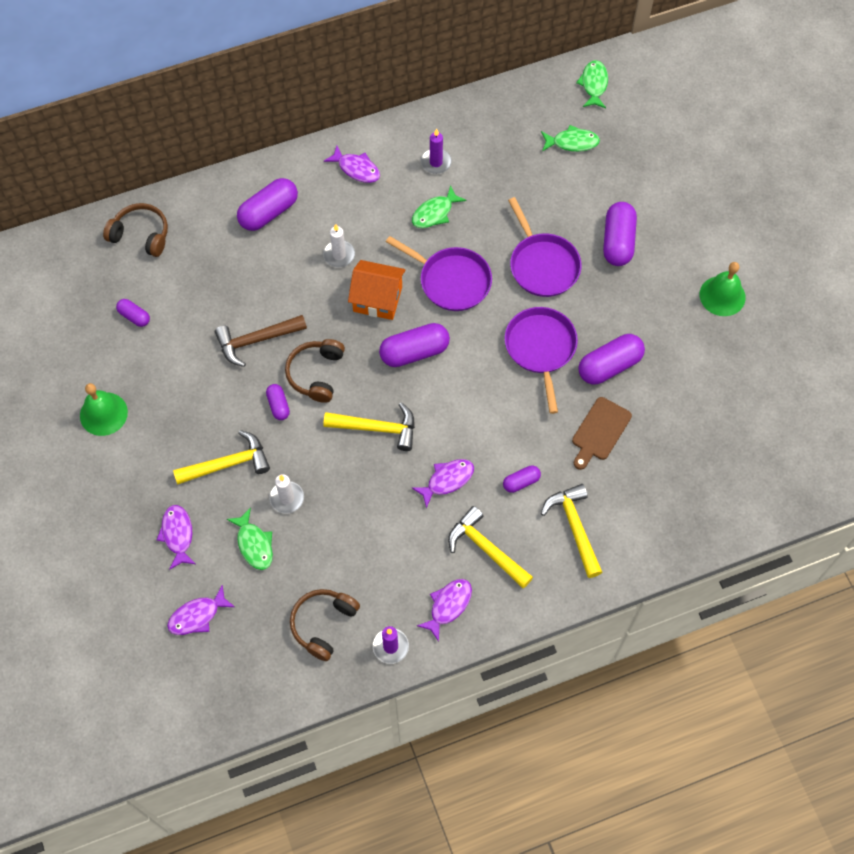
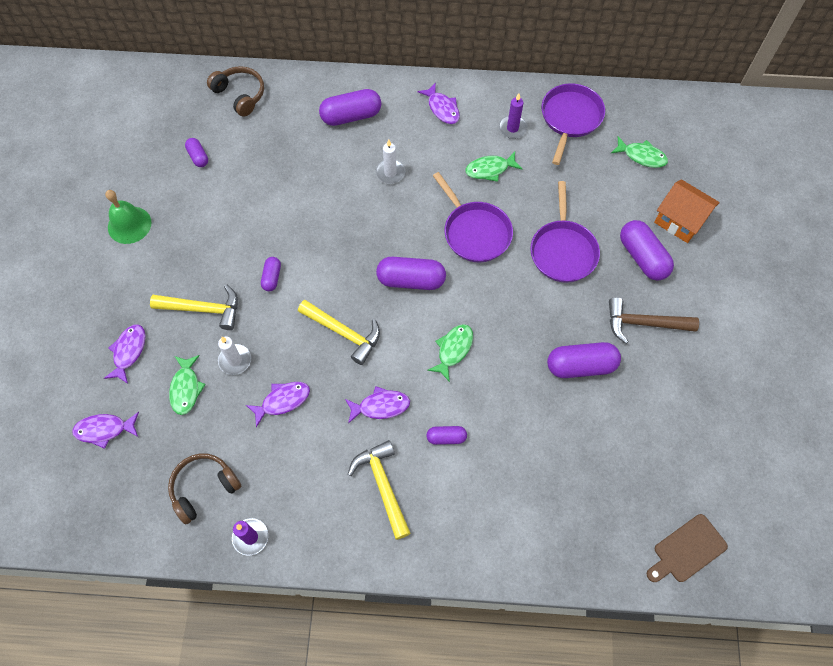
camera: 25 degrees right, 0 degrees up
brown hammer [215,315,307,367] -> brown hammer moved to [609,297,699,344]
brown headphones [285,339,345,403] -> none
orange house [348,260,406,320] -> orange house moved to [654,179,720,243]
purple fish [417,579,472,642] -> purple fish moved to [246,382,310,427]
purple pan [505,307,578,414] -> purple pan moved to [542,83,605,165]
yellow hammer [541,484,603,578] -> none
brown cutting board [572,397,632,470] -> brown cutting board moved to [647,514,728,582]
green fish [576,60,608,108] -> green fish moved to [427,324,473,382]
purple capsule [603,202,637,266] -> purple capsule turned 60 degrees counterclockwise [620,220,674,281]
green bell [700,262,746,316] -> none

